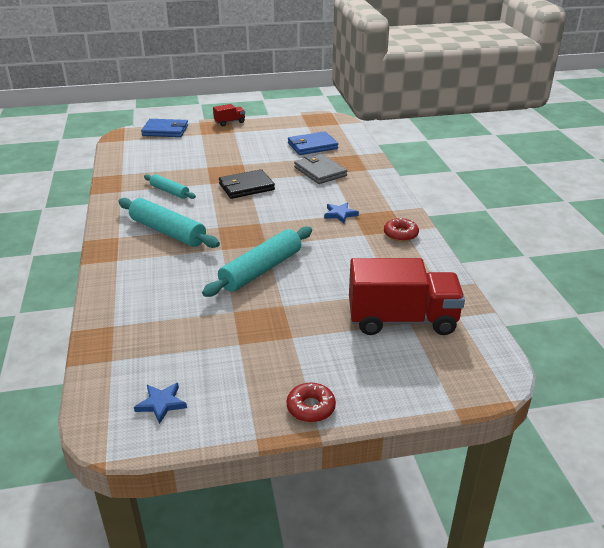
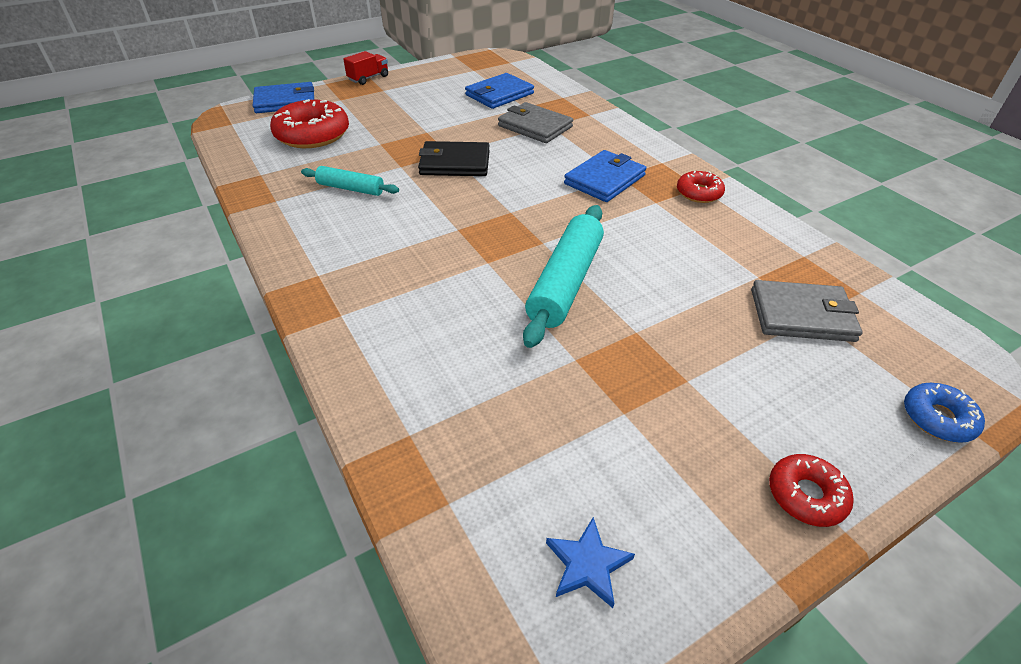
camera: 20 degrees left, 10 degrees up
turquoise rolling pin [118,198,220,248] -> none
black wallet [219,169,275,199] -> black wallet turned 45 degrees clockwise [418,141,490,176]
blue star [324,202,359,223] -> blue wallet [564,150,646,202]
red truck [349,258,465,335] -> grey wallet [751,280,863,342]
none -> red donut [270,99,349,148]
none -> blue donut [904,383,985,443]

